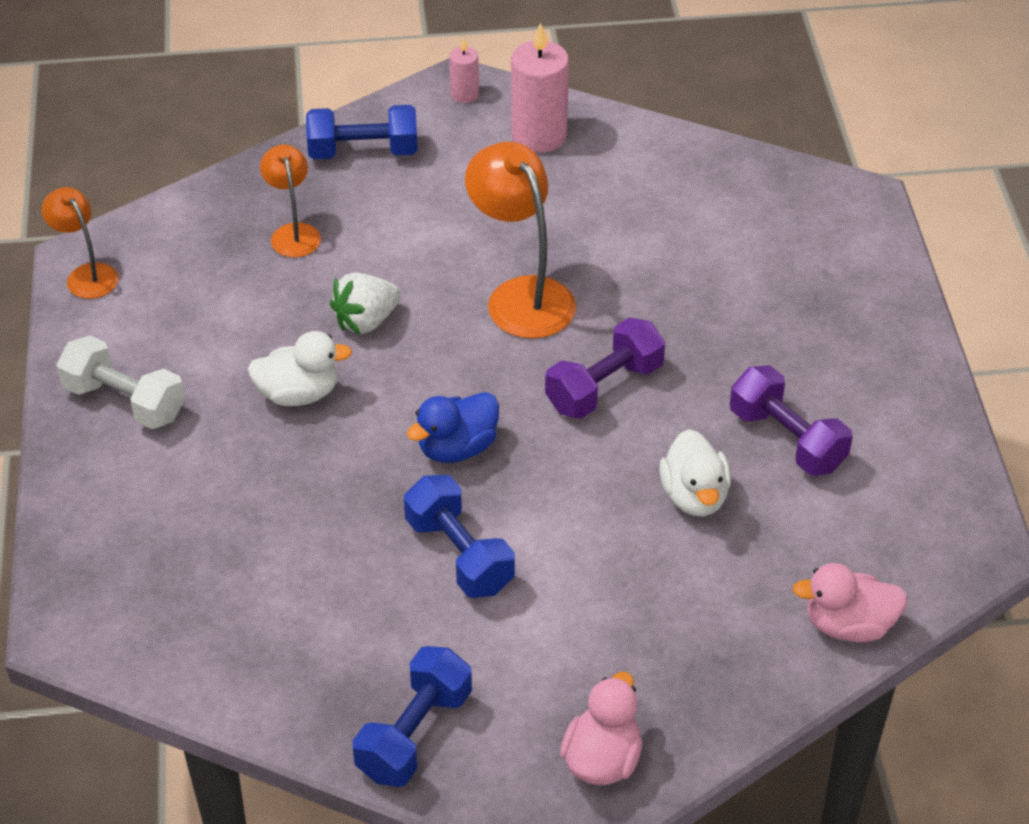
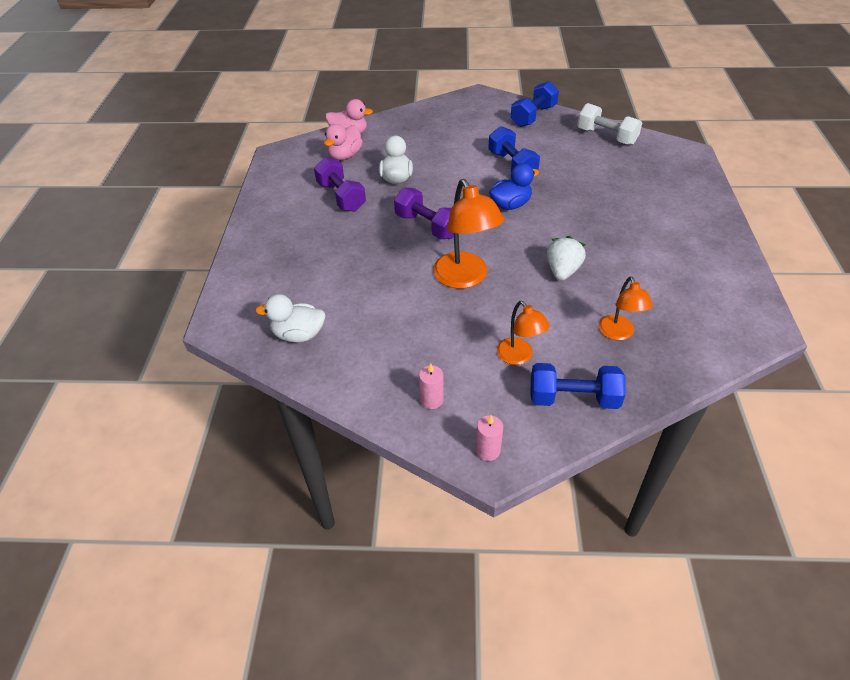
camera: 170 degrees left, 0 degrees up
orange lamp [42,187,118,299] -> orange lamp moved to [497,301,550,365]
white dumbbell [56,335,185,429] -> white dumbbell moved to [577,103,642,145]
white duck [247,331,352,406] -> white duck moved to [255,294,325,342]
white strawberry [330,272,401,334] -> white strawberry turned 45 degrees counterclockwise [547,236,586,281]
pink candle [511,23,569,153] -> pink candle [419,363,444,409], size x0.52
purple dumbbell [545,317,665,419] -> purple dumbbell turned 75 degrees clockwise [394,188,454,239]
pink duck [560,672,643,785] -> pink duck moved to [324,124,363,160]

